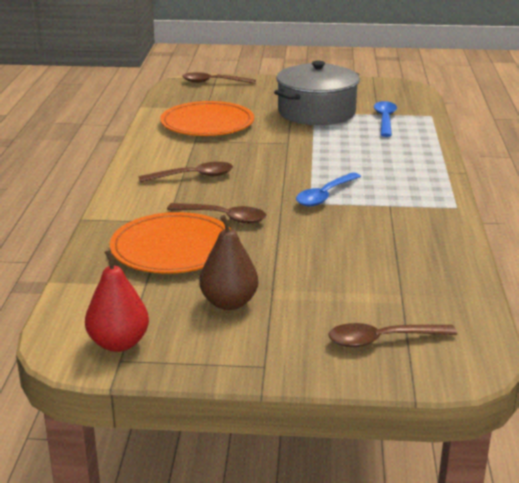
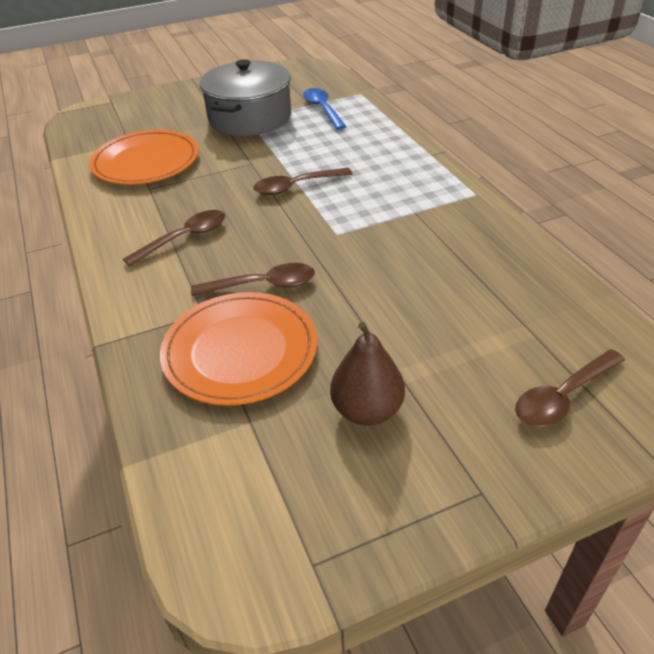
camera: 25 degrees left, 15 degrees up
red pear [85,250,149,352] -> none
brown spoon [182,72,256,84] -> brown spoon moved to [254,168,353,195]
blue spoon [296,172,361,207] -> none

